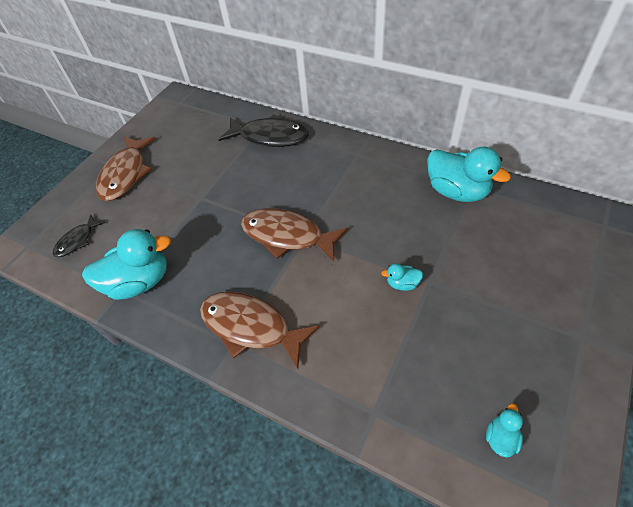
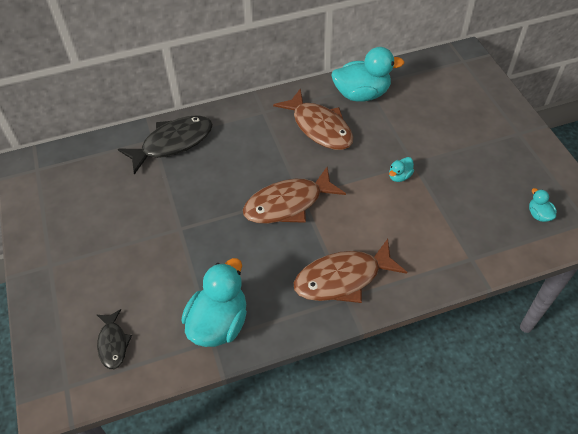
camera: 50 degrees left, 0 degrees up
brown fish [96,136,156,201] -> brown fish moved to [273,88,353,150]

